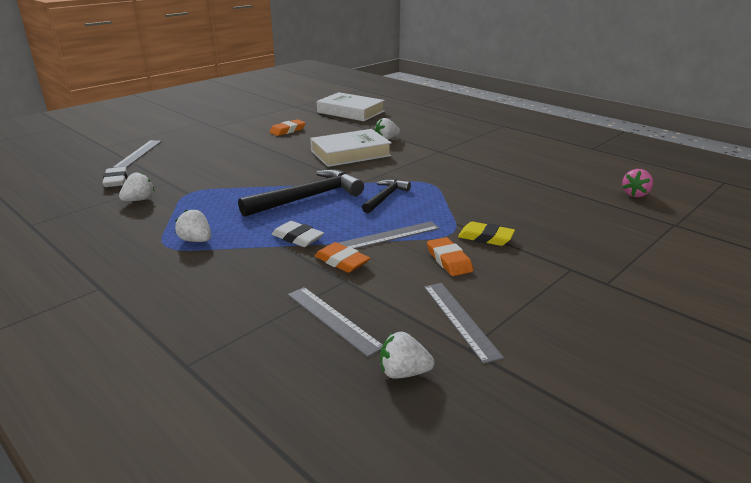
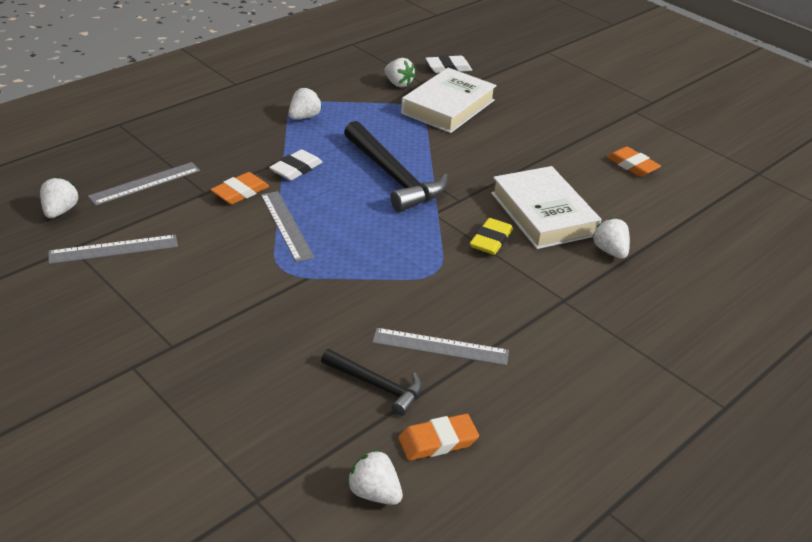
camera: 90 degrees right, 10 degrees up
grey ruler [112,140,162,168] -> grey ruler moved to [372,328,509,366]
white book [317,92,385,121] -> white book moved to [401,68,497,133]
black hammer [362,179,411,213] -> black hammer moved to [321,349,422,416]
orange eraser [427,237,473,276] -> orange eraser moved to [398,414,479,461]
yellow eraser [458,222,515,246] -> yellow eraser moved to [470,218,513,255]
pink strawberry [622,169,653,197] -> white strawberry [347,450,403,505]

